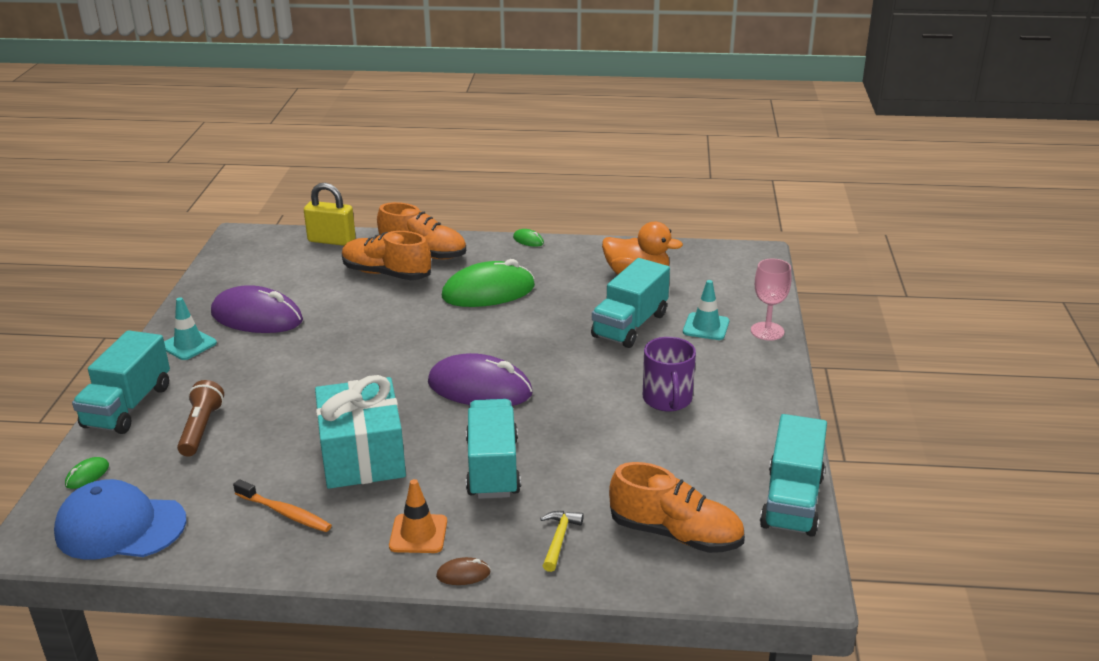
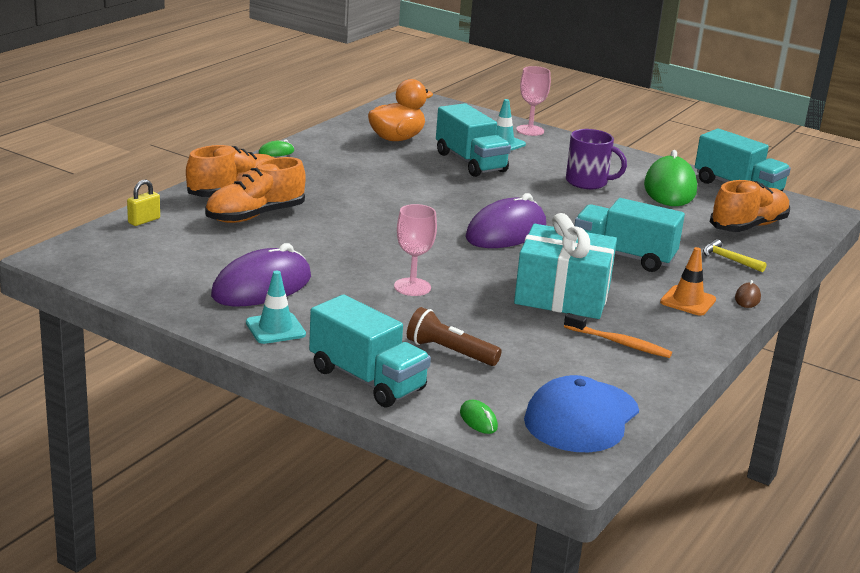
camera: 65 degrees left, 5 degrees down
orange toothbrush [233,479,332,532] -> orange toothbrush turned 60 degrees clockwise [564,313,672,358]
yellow padlock [304,183,356,246] -> yellow padlock [127,180,160,226], size x0.58
green mouse [442,259,535,307] -> green mouse moved to [644,150,697,206]
none -> pink goblet [394,204,437,296]

